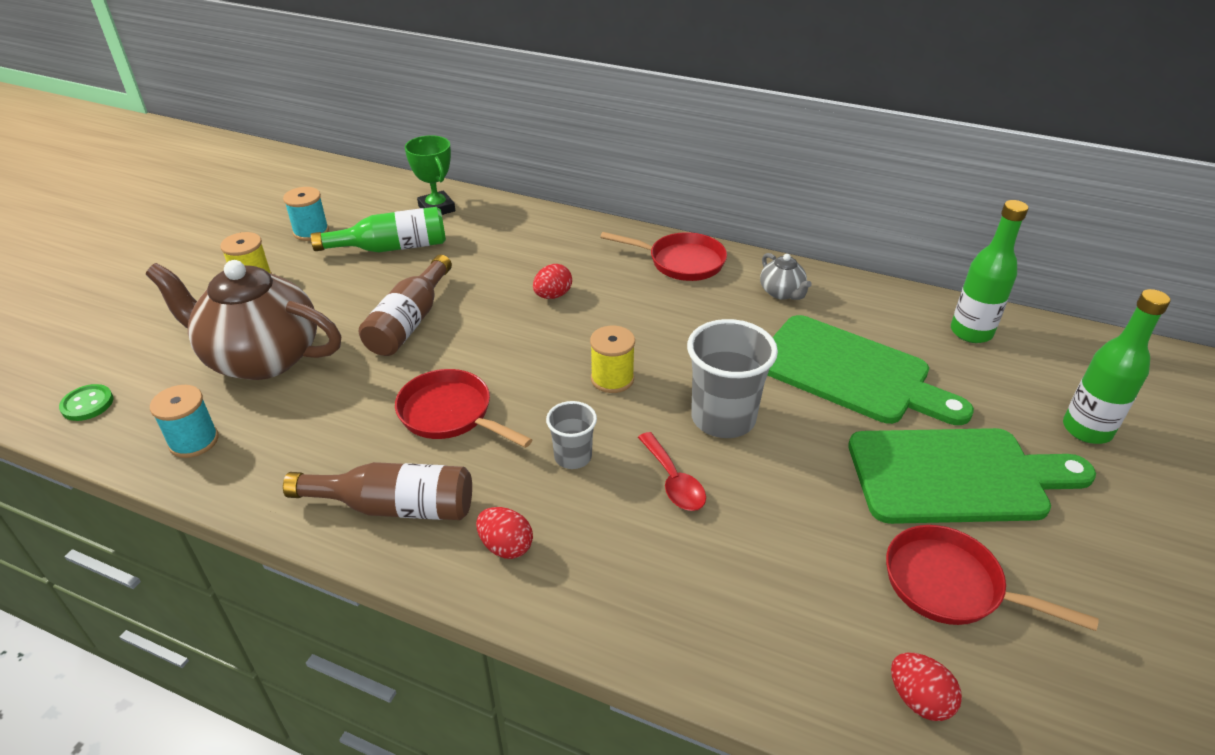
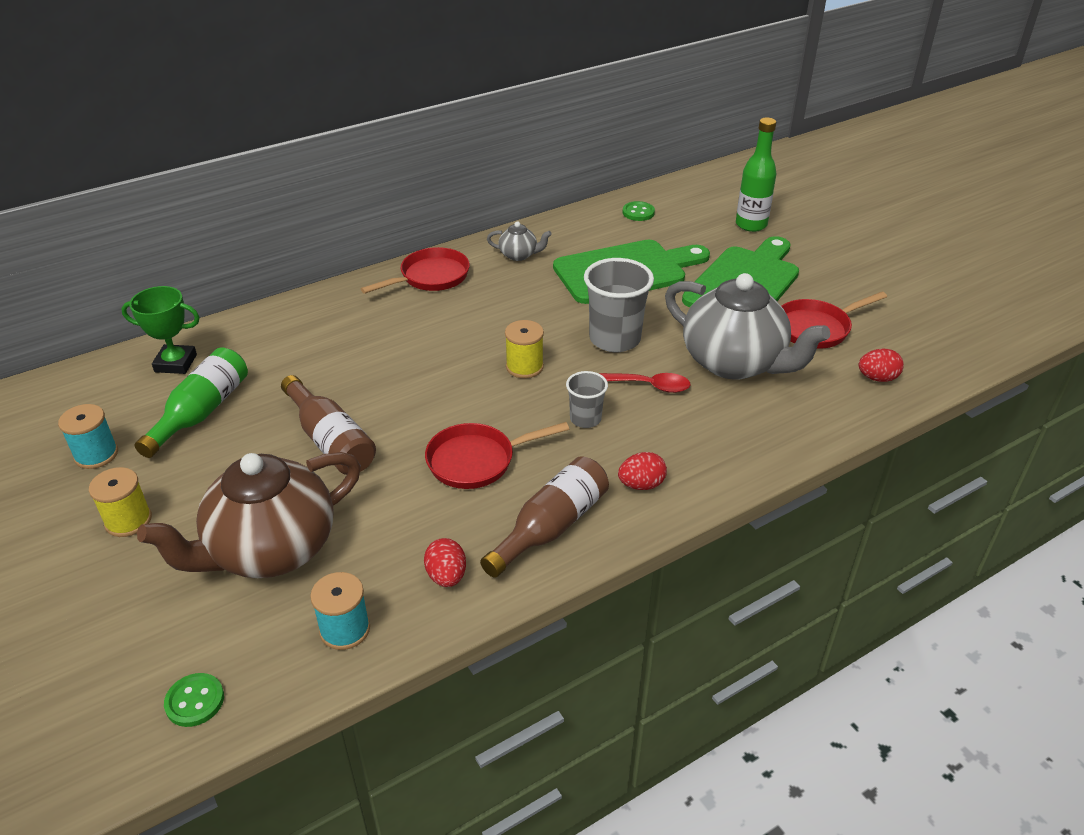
camera: 55 degrees left, 0 degrees up
red egg [533,264,572,299] -> red egg moved to [424,538,466,587]
green bottle [951,200,1028,343] -> green button [623,201,655,221]
none -> grey teapot [665,273,831,380]

